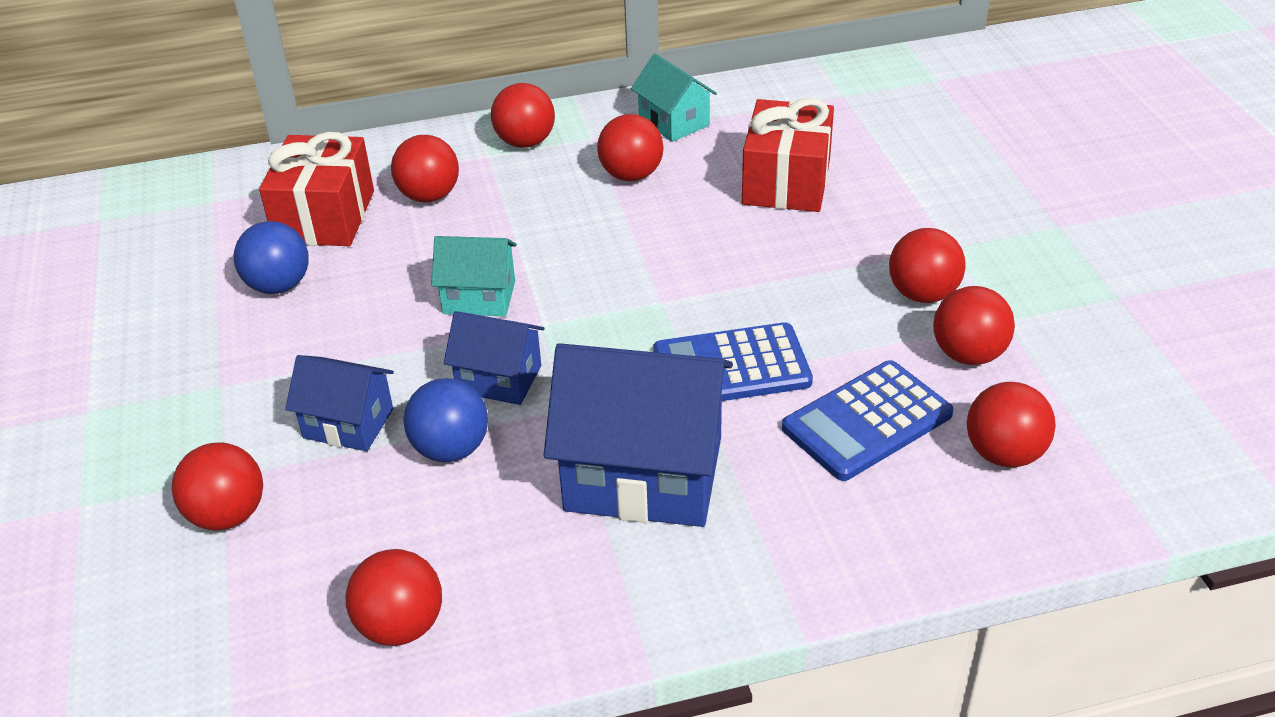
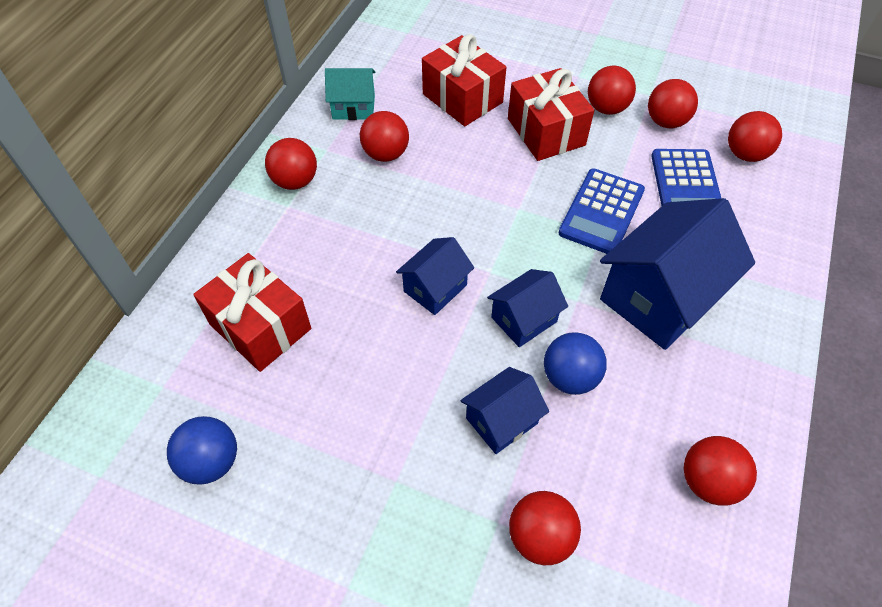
camera: 55 degrees left, 15 degrees up
blue ball [234,221,309,294] -> blue ball moved to [167,416,237,485]
red ball [391,135,459,203] -> none
turquoise house [431,236,517,316] -> blue house [396,237,474,315]
none -> red gift [508,68,594,161]

